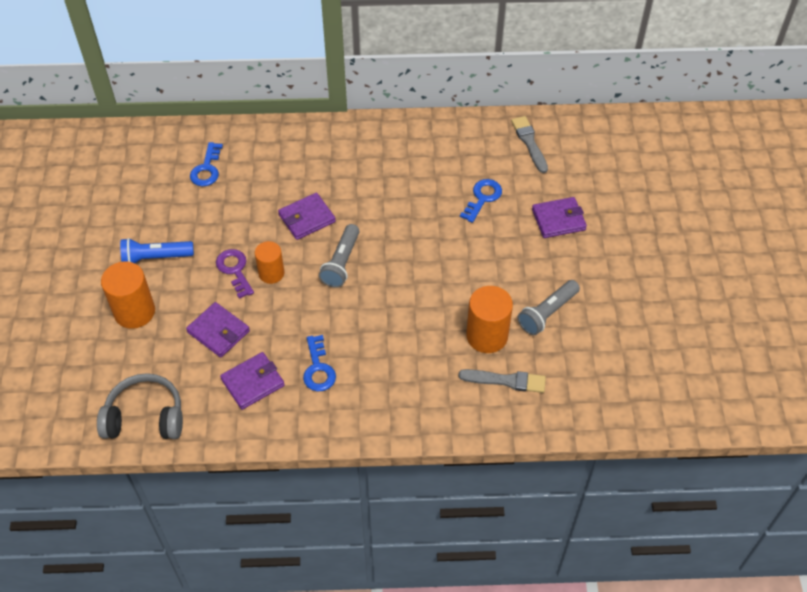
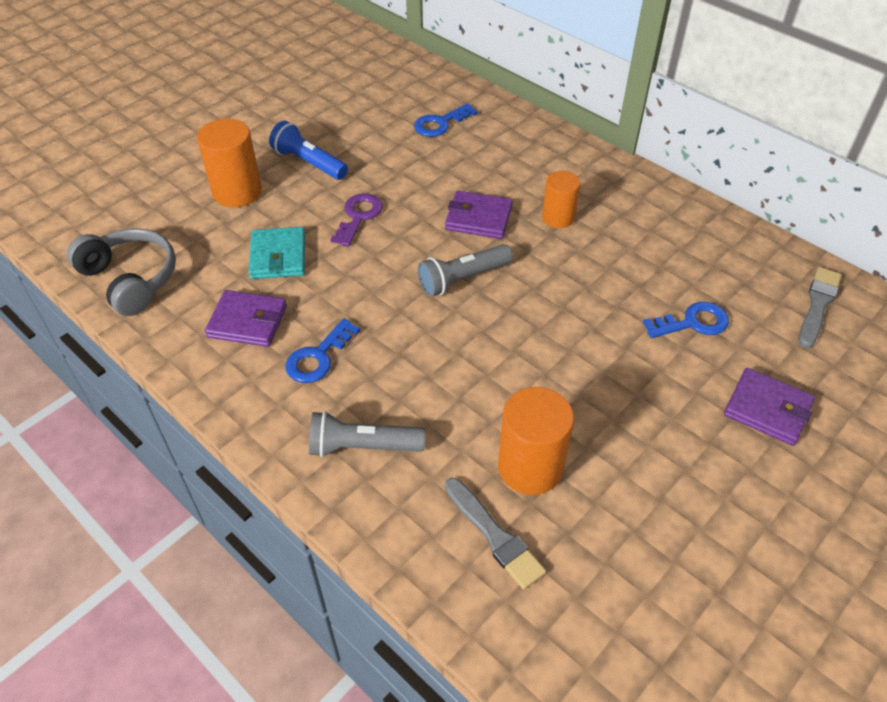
camera: 45 degrees right, 5 degrees down
purple wallet [186,302,250,358] -> turquoise wallet [249,227,305,279]
orange cylinder [255,241,284,284] -> orange cylinder moved to [542,171,580,228]
grey flashlight [518,280,580,335] -> grey flashlight moved to [309,411,426,457]

